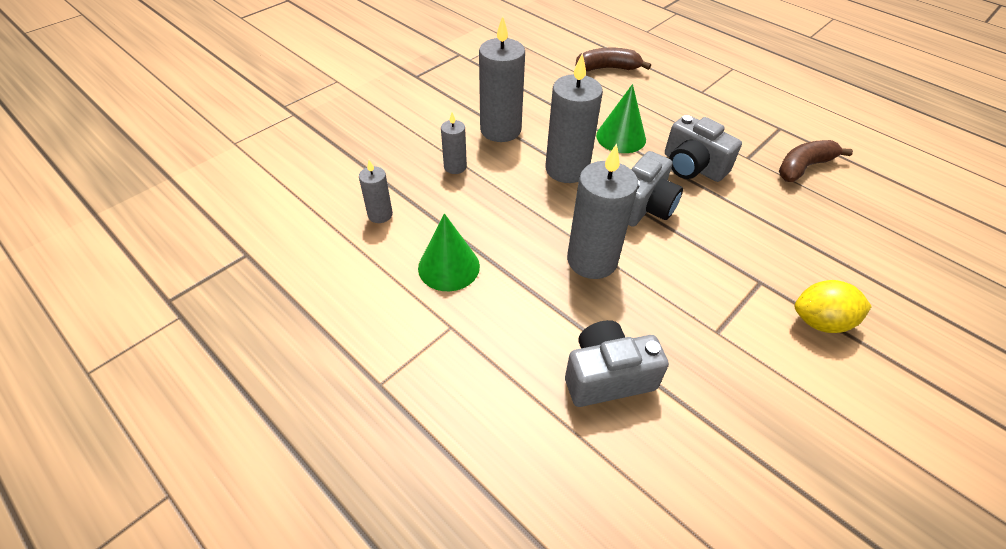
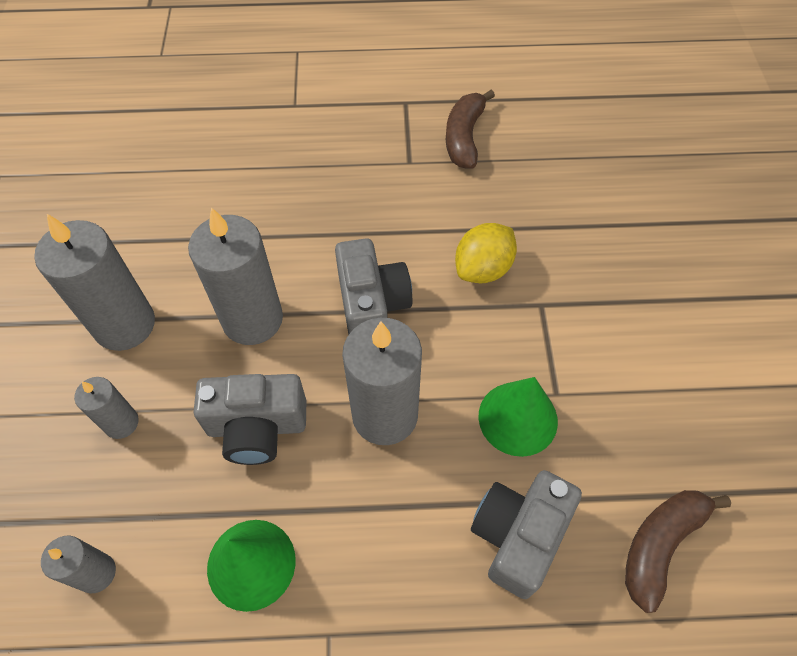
camera: 45 degrees left, 10 degrees up
brown banana [576,48,651,72] -> brown banana moved to [625,490,731,613]
green cone [596,84,646,153] -> green cone moved to [478,377,558,457]
grey camera [665,115,742,182] -> grey camera moved to [194,374,306,465]
yellow lemon [795,280,872,333] -> yellow lemon moved to [455,223,517,283]

